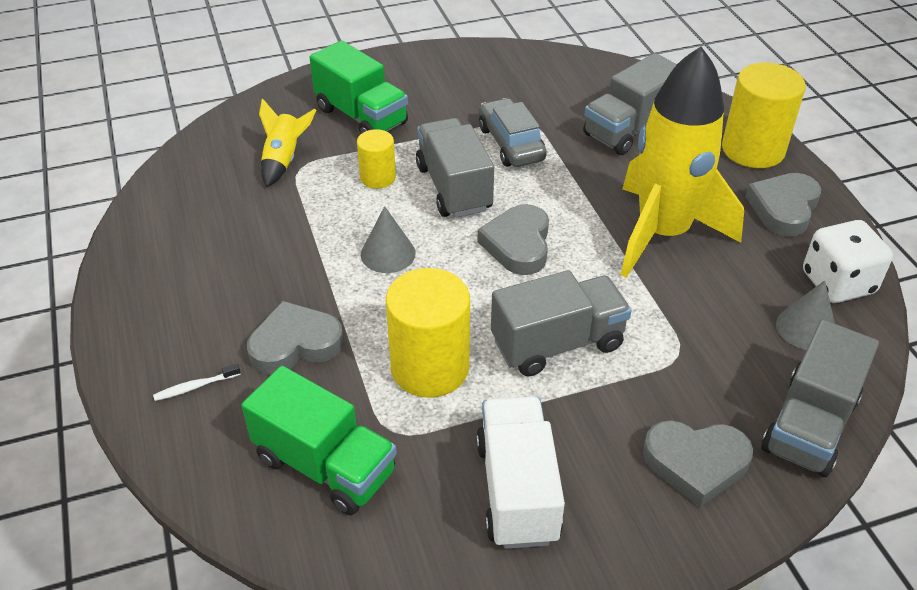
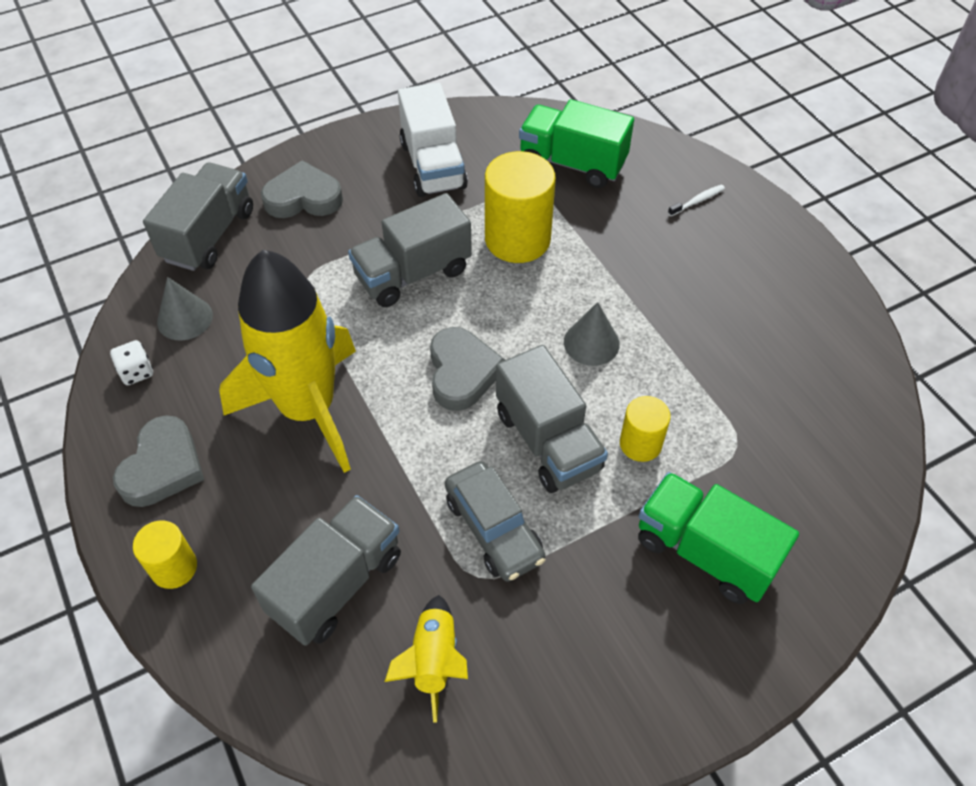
camera: 170 degrees right, 10 degrees up
grey heart [247,301,344,375] -> none
yellow rocket [259,99,316,187] -> yellow rocket moved to [385,595,468,723]
yellow cylinder [722,63,806,168] -> yellow cylinder [133,520,197,589], size x0.55
white dice [803,220,893,303] -> white dice [110,340,153,385], size x0.52

